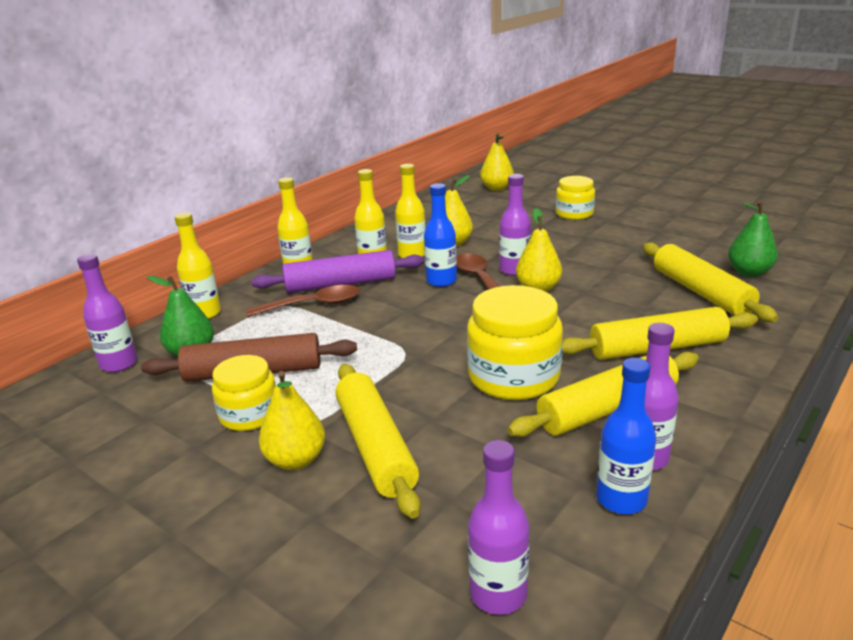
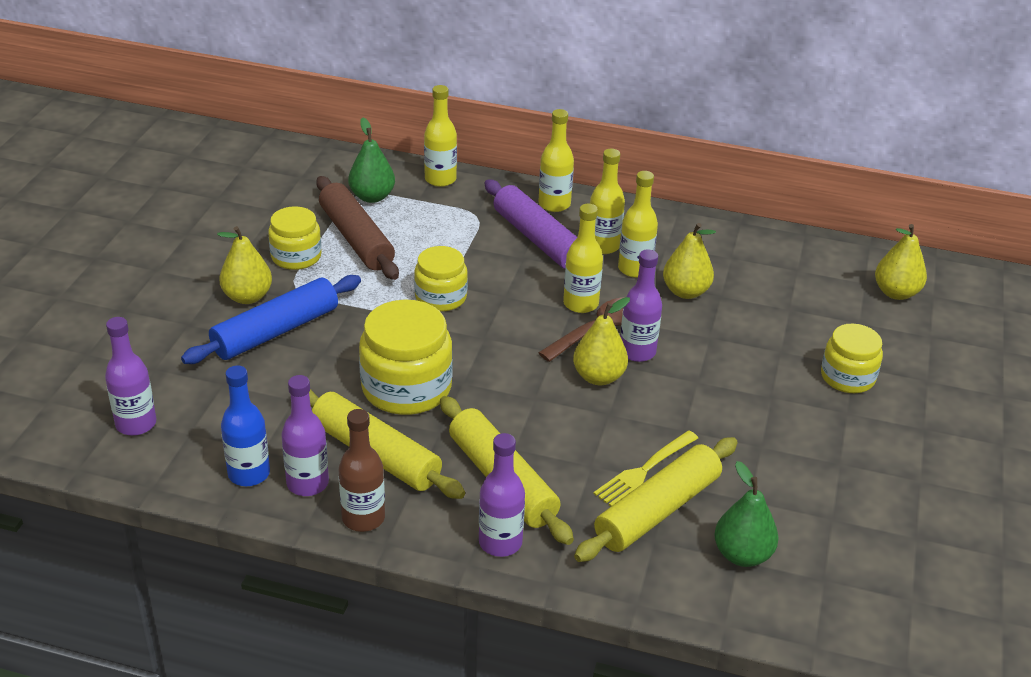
camera: 65 degrees right, 10 degrees up
purple bottle [77,254,137,372] -> purple bottle moved to [479,433,525,557]
brown spoon [246,285,360,317] -> none
yellow rolling pin [335,364,421,519] -> blue rolling pin [181,275,361,364]
blue bottle [424,183,457,287] -> yellow bottle [563,204,603,313]
none -> brown bottle [339,409,385,532]
none -> yellow jar [414,246,468,312]
none -> yellow fork [593,430,698,507]

